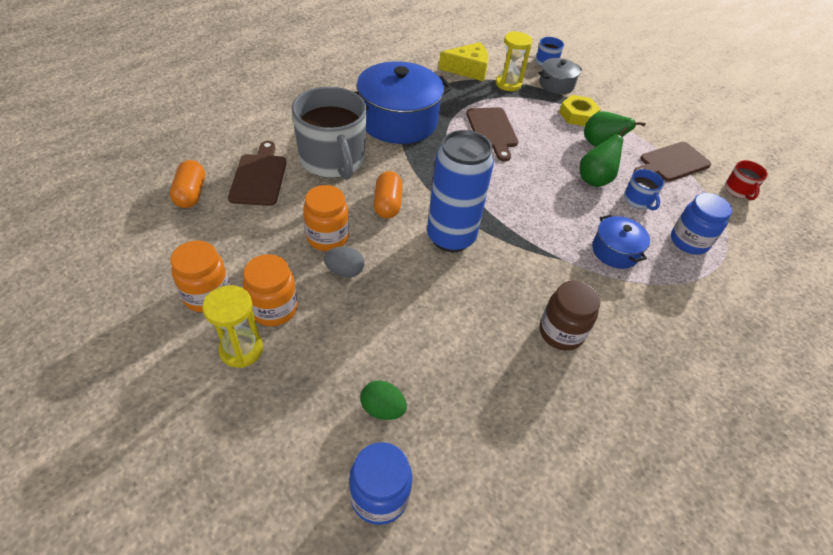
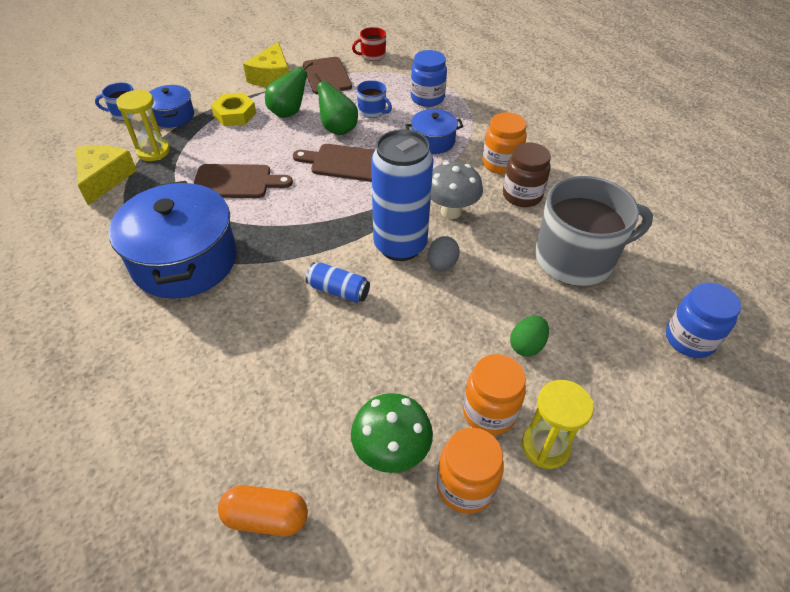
camera: 75 degrees left, 0 degrees up
brown cutting board [228,141,286,206] -> brown cutting board moved to [293,144,375,182]
grey mug [292,86,367,180] -> grey mug moved to [535,176,653,286]
orange jar [303,185,349,251] -> orange jar moved to [482,112,527,175]
grey egg [324,246,364,278] -> grey egg moved to [428,236,460,272]
green egg [360,380,407,420] -> green egg moved to [510,316,549,356]
orange capsule [374,171,402,218] -> blue can [305,262,370,303]
grey pot [539,58,582,94] -> blue pot [149,85,194,128]
blue mug [624,169,664,211] -> blue mug turned 45 degrees clockwise [357,80,392,118]
red mug [725,160,768,200] -> red mug turned 150 degrees clockwise [352,27,386,61]
none -> yellow cheese [243,42,289,87]
none -> green mushroom [351,393,433,473]
none -> grey mushroom [431,162,483,219]

